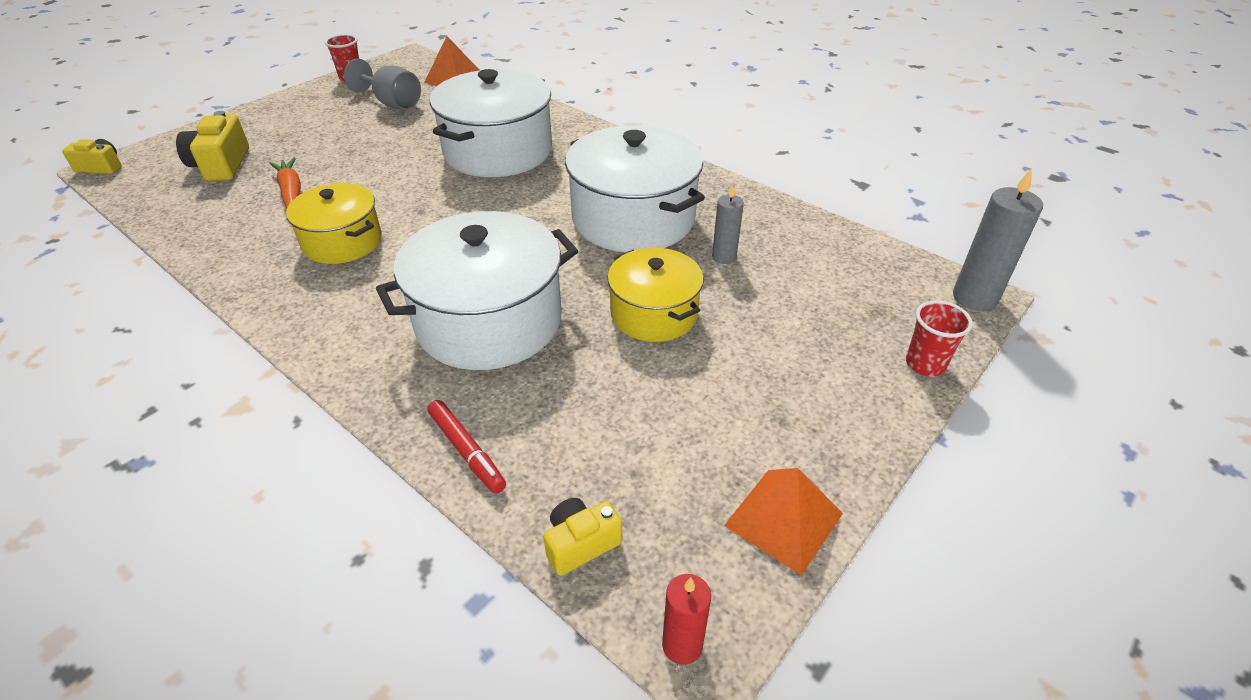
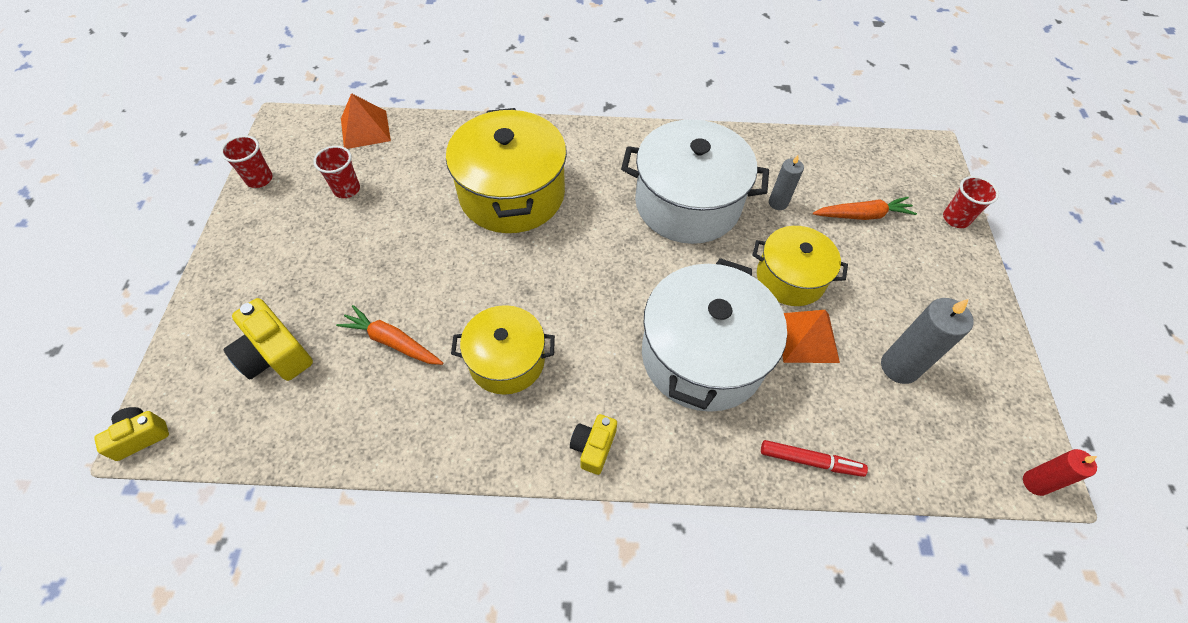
camera: 40 degrees left, 15 degrees up
grey goblet [344,59,421,110] -> red cup [313,146,360,198]
white pot [430,69,552,177] -> yellow pot [446,108,567,233]
yellow camera [543,498,622,576] -> yellow camera moved to [570,414,617,475]
orange pyramid [724,468,843,575] -> orange pyramid moved to [782,310,840,363]
grey candle [953,168,1043,311] -> grey candle moved to [881,298,974,384]
none -> orange carrot [813,197,917,220]

